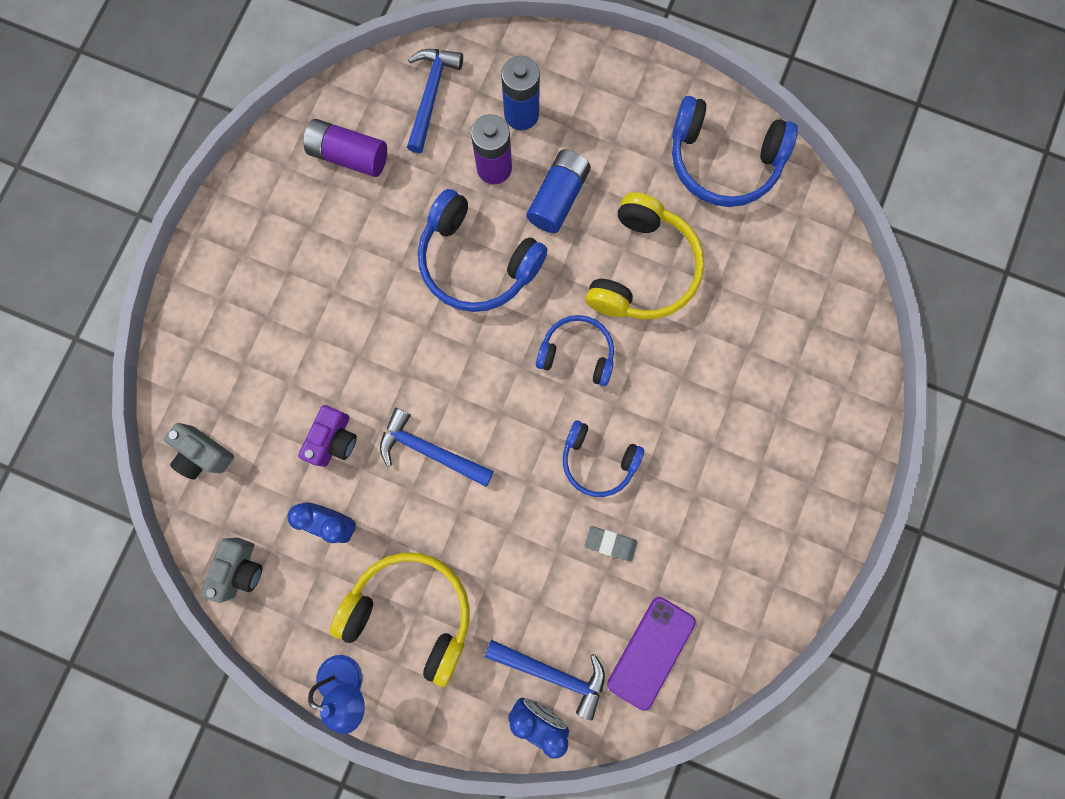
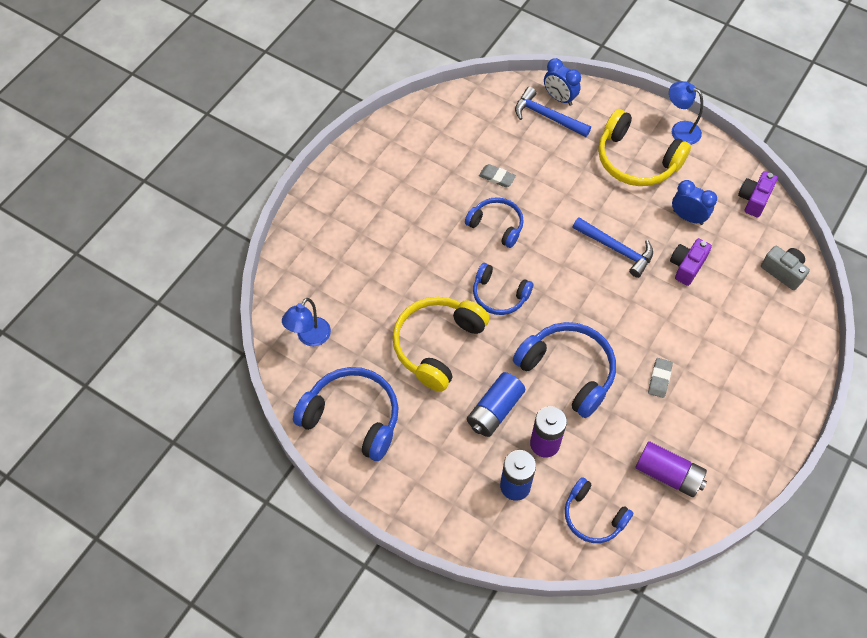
camera: 170 degrees left, 20 degrees down
grey camera [200,537,262,603] -> purple camera [738,171,778,217]
blue hammer [407,49,463,153] -> blue headphones [565,477,633,543]
purple phone [607,597,696,711] -> none
none -> blue lamp [282,298,331,346]
none -> grey eraser [648,358,673,398]

